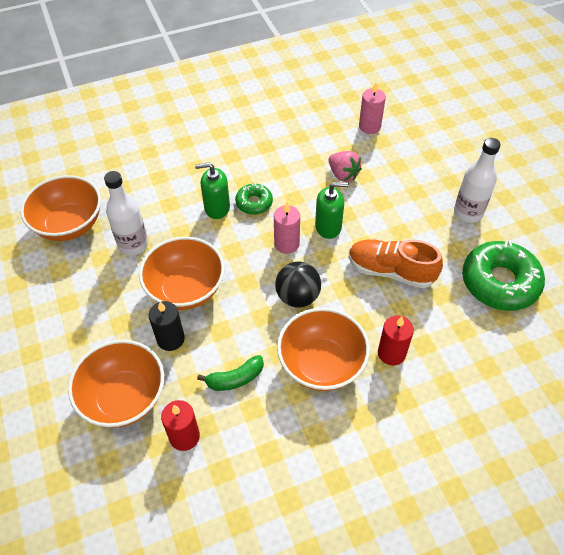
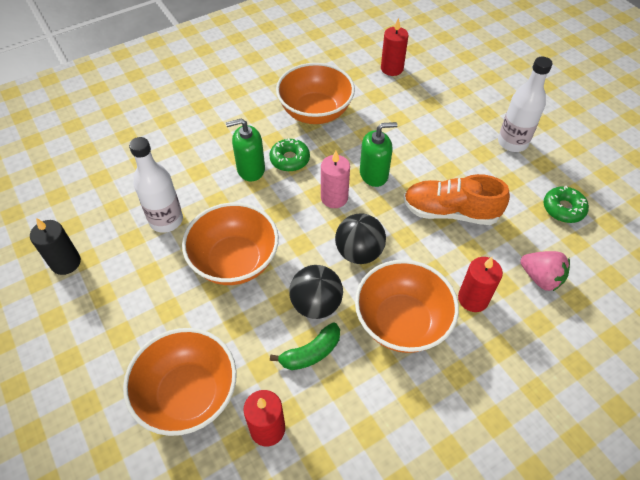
camera: 10 degrees left, 0 degrees up
orange bowl [20,175,101,241] -> orange bowl moved to [276,63,355,124]
black candle [149,301,185,351] -> black candle moved to [30,218,81,275]
pink strawberry [329,151,362,182] -> pink strawberry moved to [520,251,570,291]
pink candle [359,83,386,134] -> red candle [381,18,408,76]
green donut [462,240,545,311] -> green donut [544,186,589,223], size x0.52
none -> black ball [289,265,343,319]

